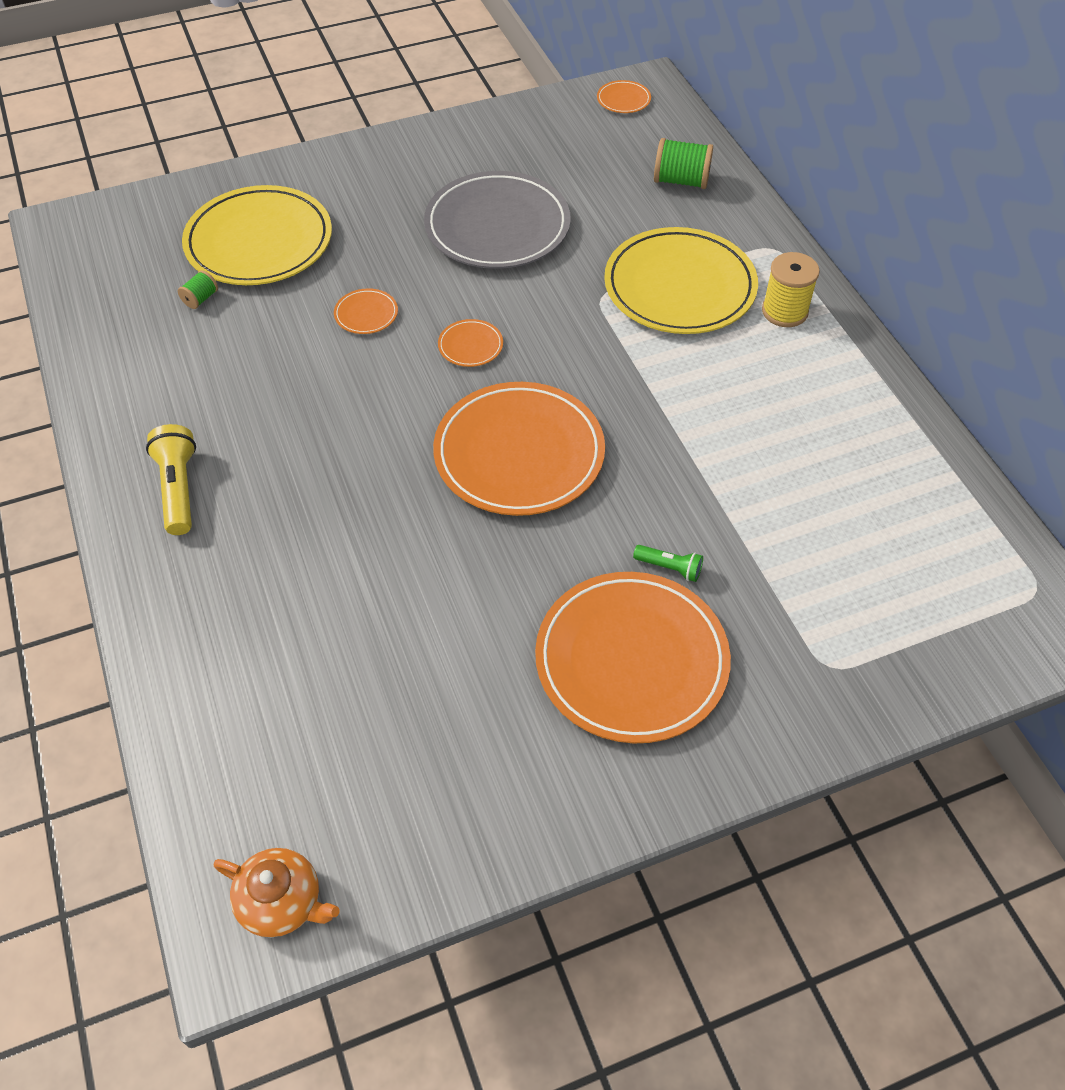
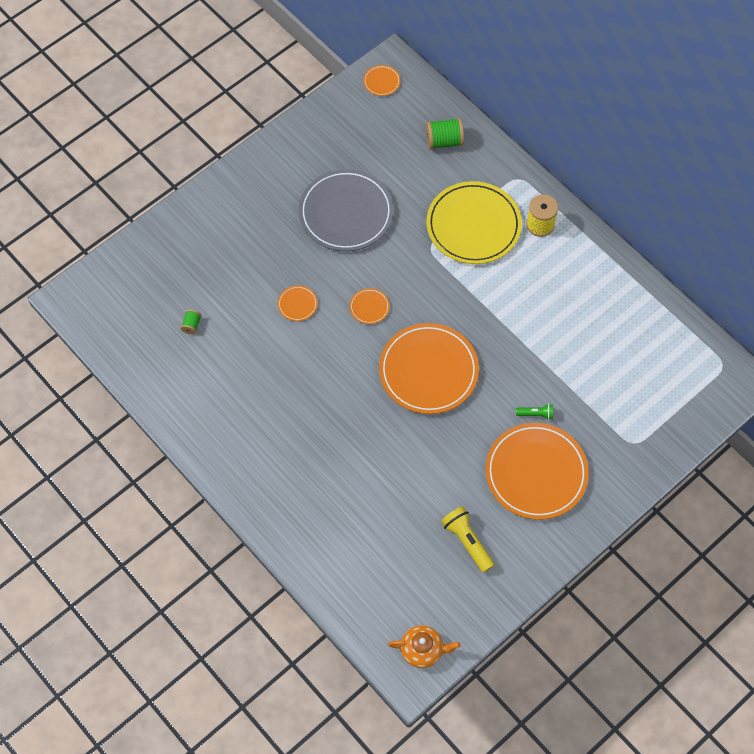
camera: 20 degrees left, 10 degrees up
yellow flashlight [146,424,196,535] -> yellow flashlight moved to [441,506,494,573]
yellow plate [182,185,332,285] -> none

